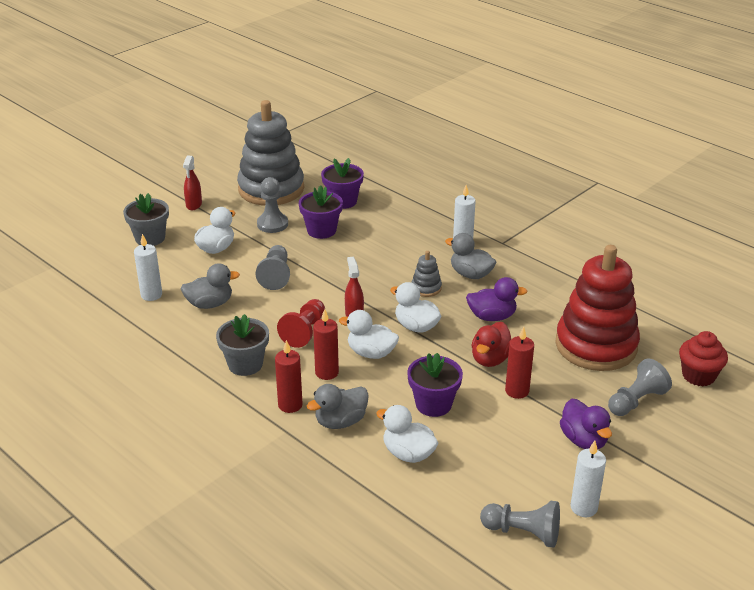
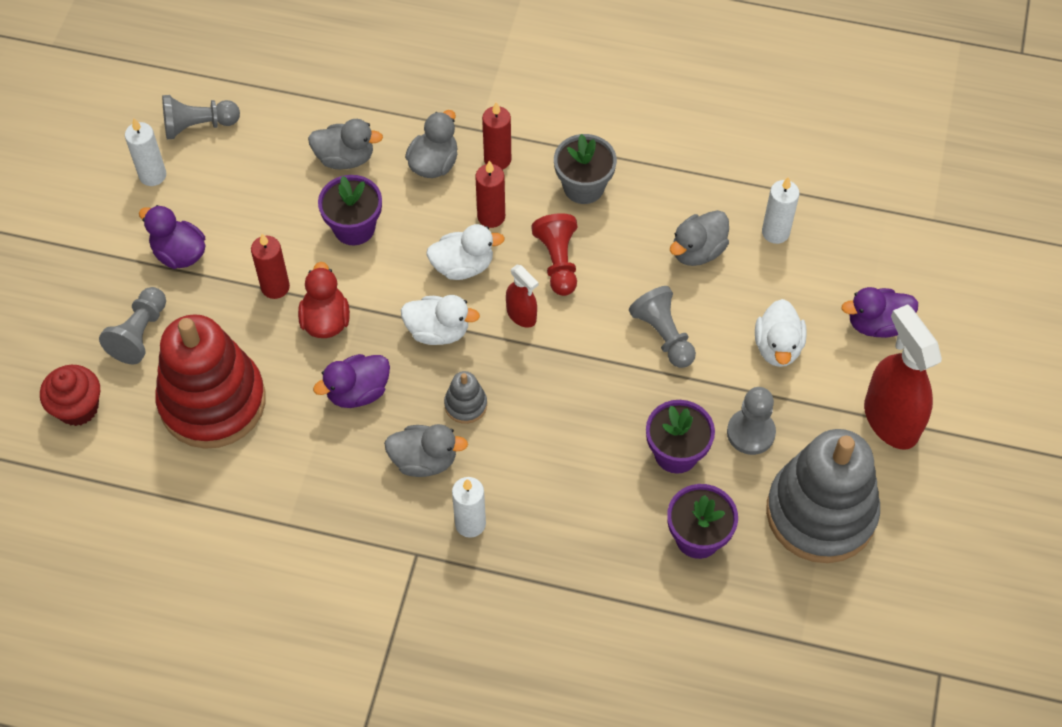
camera: 150 degrees right, 25 degrees up
grey flower pot [123,193,169,246] -> purple duck [841,287,918,338]
red spray bottle [183,156,202,210] -> red spray bottle [864,304,942,450], size x1.94
white duck [376,405,438,463] -> grey duck [308,119,383,169]

